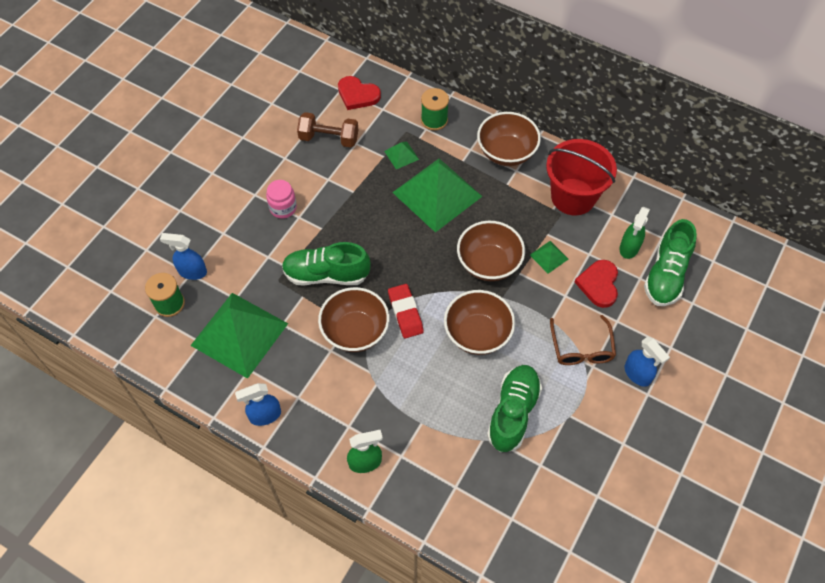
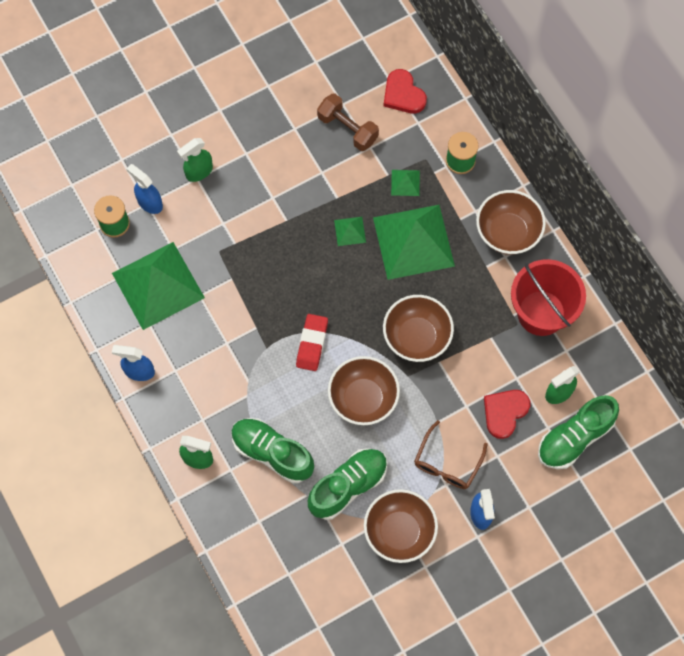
camera: 30 degrees right, 10 degrees up
pink jar [266,180,297,219] -> none
green shoe [282,242,371,286] -> green shoe moved to [231,418,314,483]
brown bowl [318,287,390,352] -> brown bowl moved to [364,489,438,563]
green pyramid [530,241,568,274] -> green pyramid moved to [334,217,366,246]
none -> green spray bottle [177,138,213,182]

